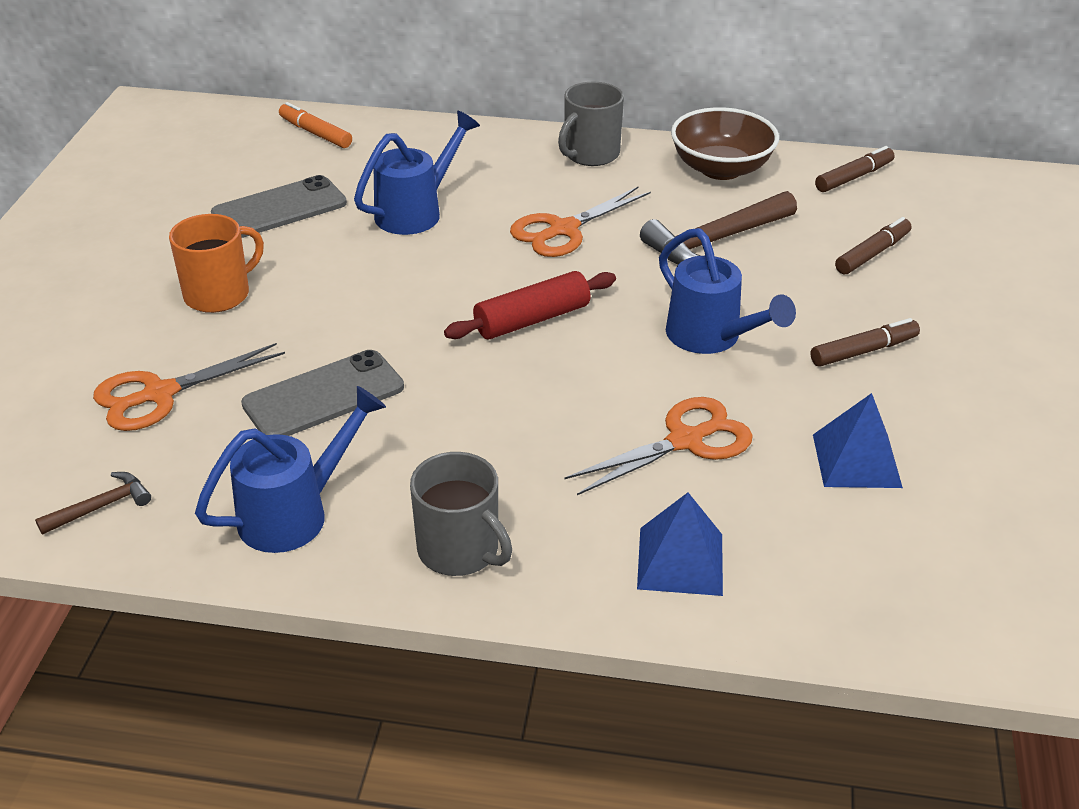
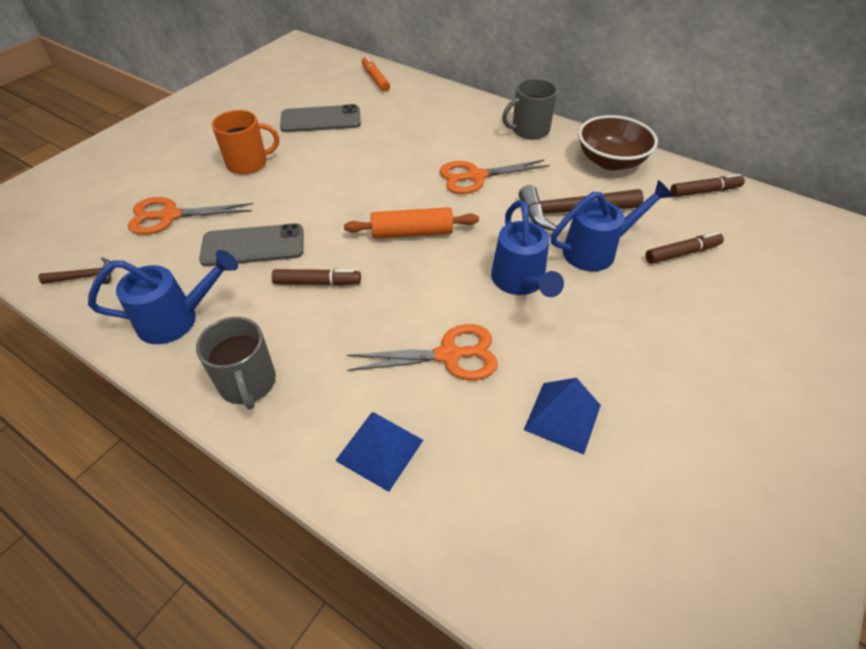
camera: 25 degrees right, 10 degrees up
blue watering can [354,111,480,235] -> blue watering can moved to [551,180,673,271]
red rolling pin [444,271,616,339] -> orange rolling pin [344,207,479,239]
brown marker [811,318,920,367] -> brown marker moved to [272,269,361,286]

